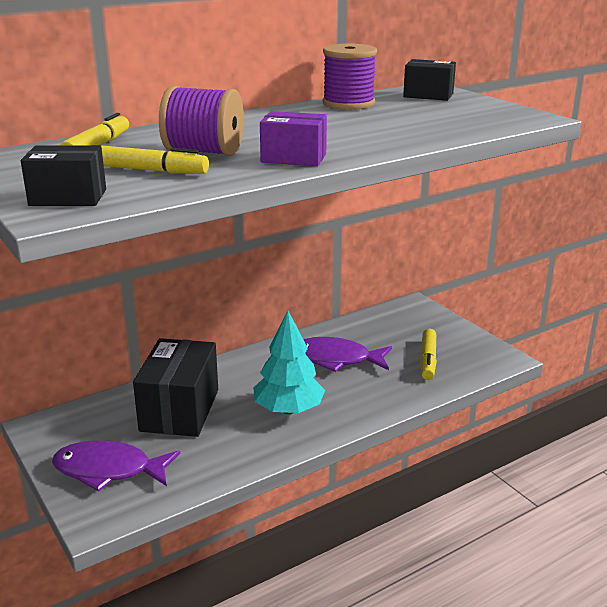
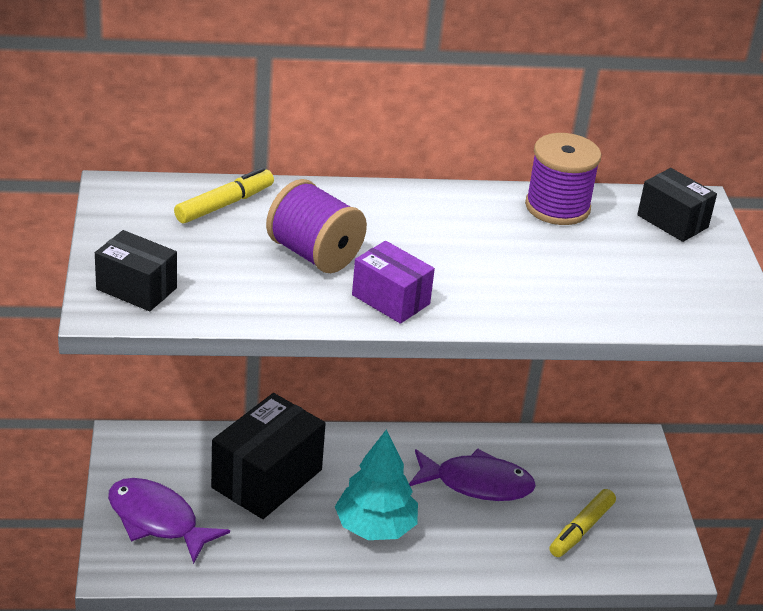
camera: 25 degrees right, 10 degrees up
yellow marker [101,146,209,174] -> none
purple fish [303,337,392,372] -> purple fish turned 150 degrees clockwise [409,448,536,501]

